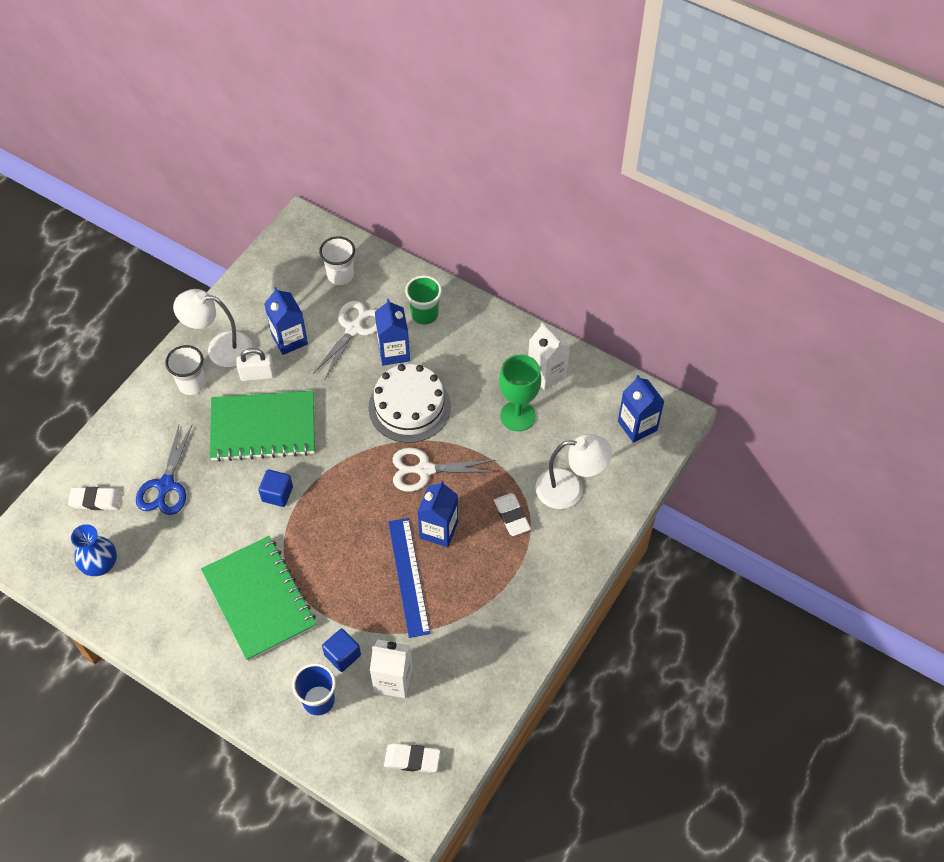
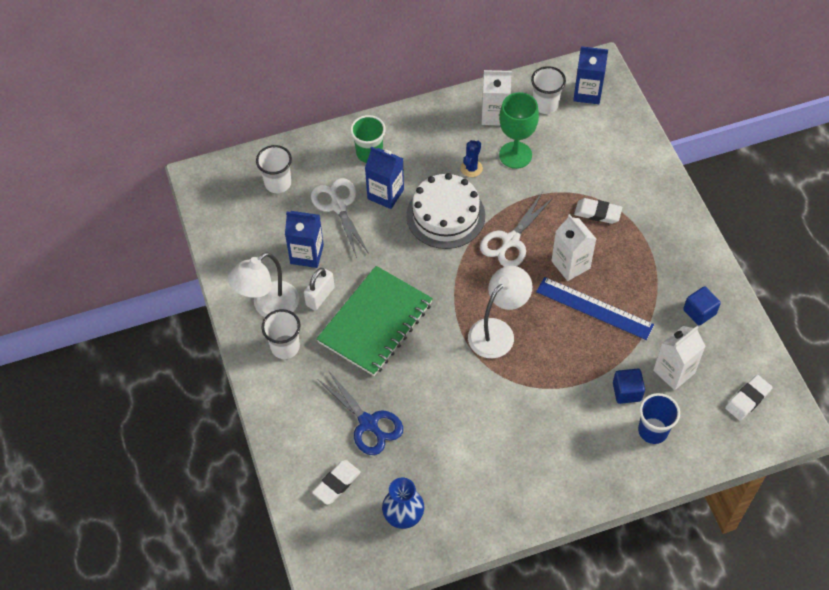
camera: 50 degrees left, 0 degrees up
green notebook [201,536,316,661] -> none
blue cube [258,469,293,507] -> blue cube moved to [683,286,721,326]
blue carton [417,481,458,547] -> white carton [551,214,596,281]
white lamp [535,434,612,509] -> white lamp moved to [468,266,533,358]
none -> blue cactus [461,140,483,177]
none -> white cup [531,66,566,114]

